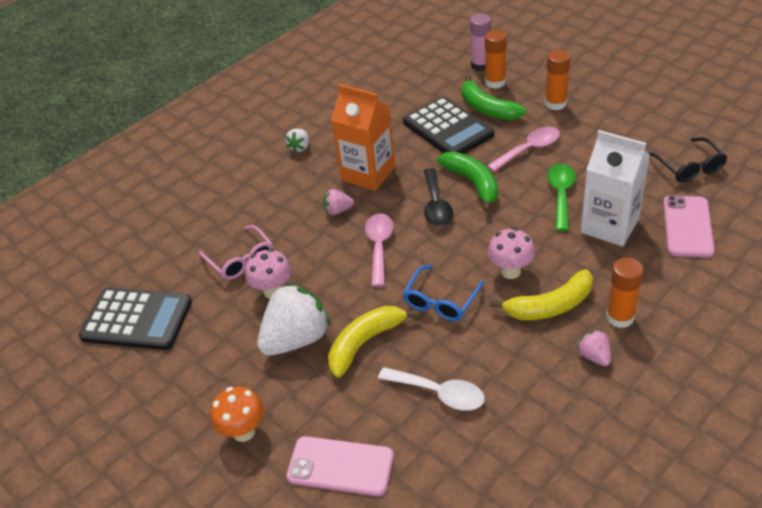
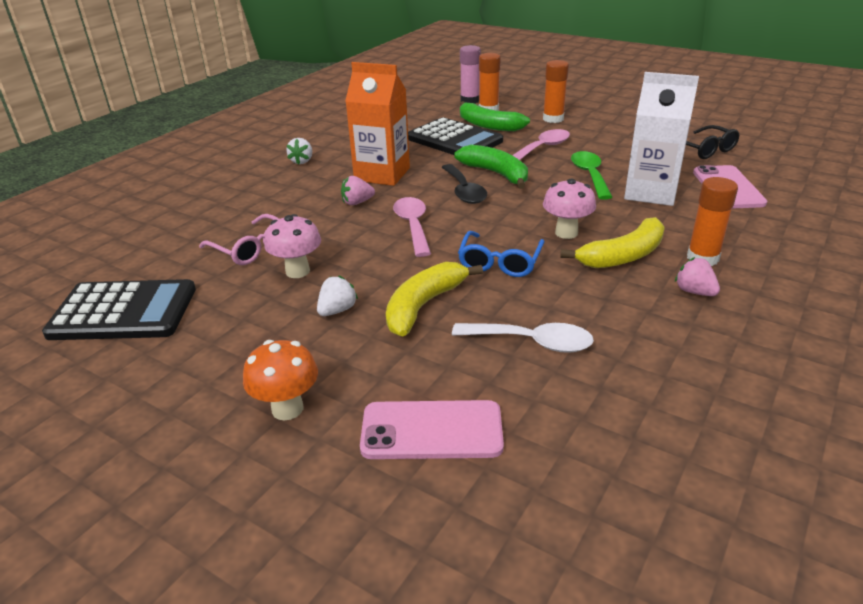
camera: 15 degrees left, 10 degrees down
white strawberry [257,283,331,356] -> white strawberry [317,275,358,316], size x0.47

